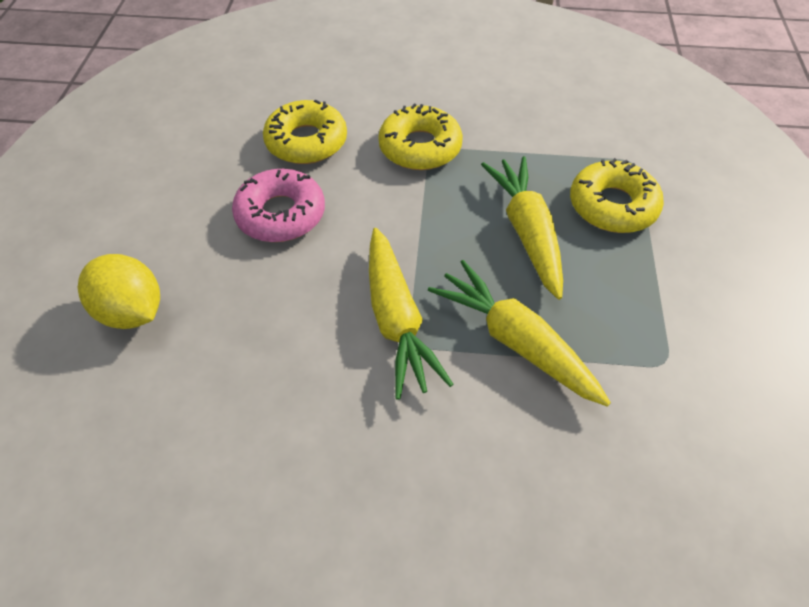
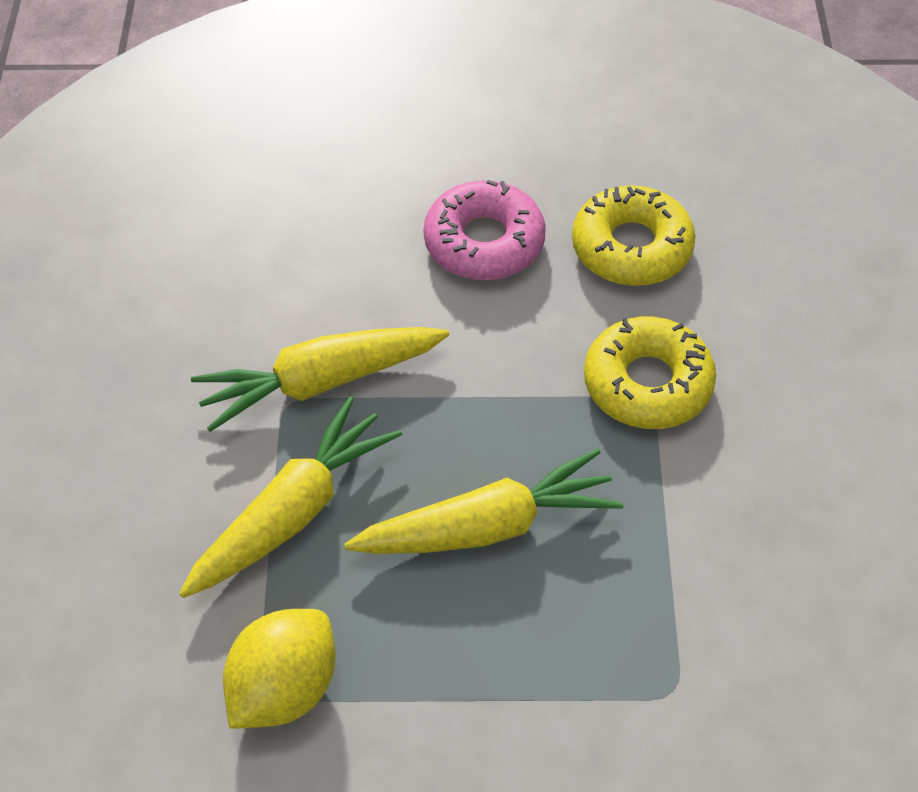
camera: 85 degrees right, 0 degrees up
yellow lemon [78,254,160,329] -> yellow lemon moved to [223,609,335,728]
yellow donut [570,158,664,233] -> none

